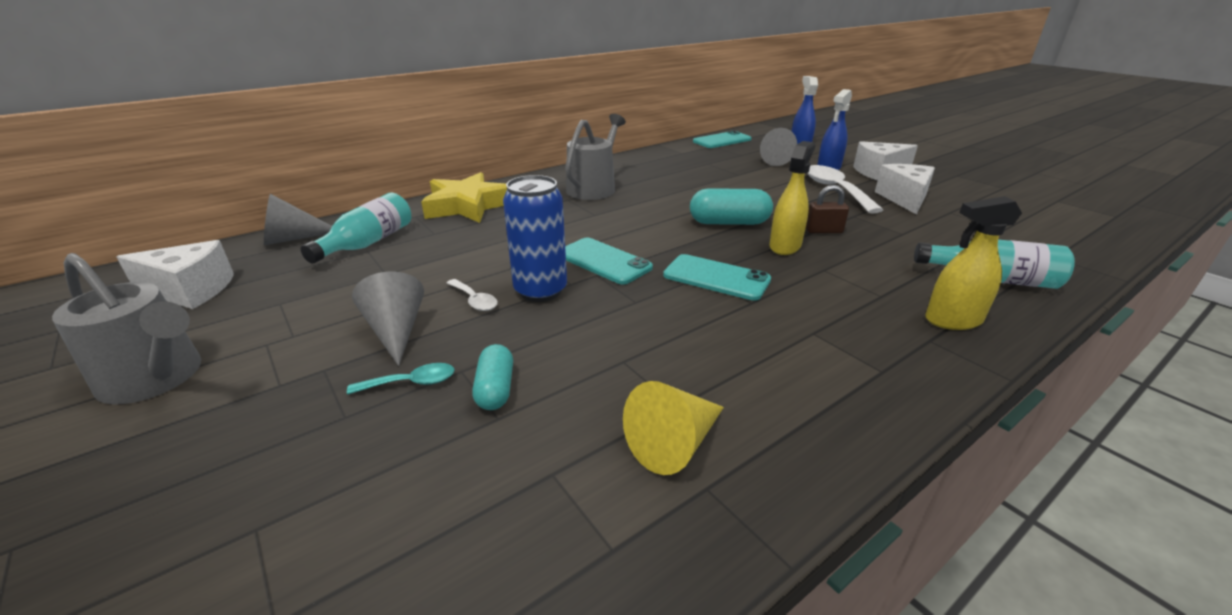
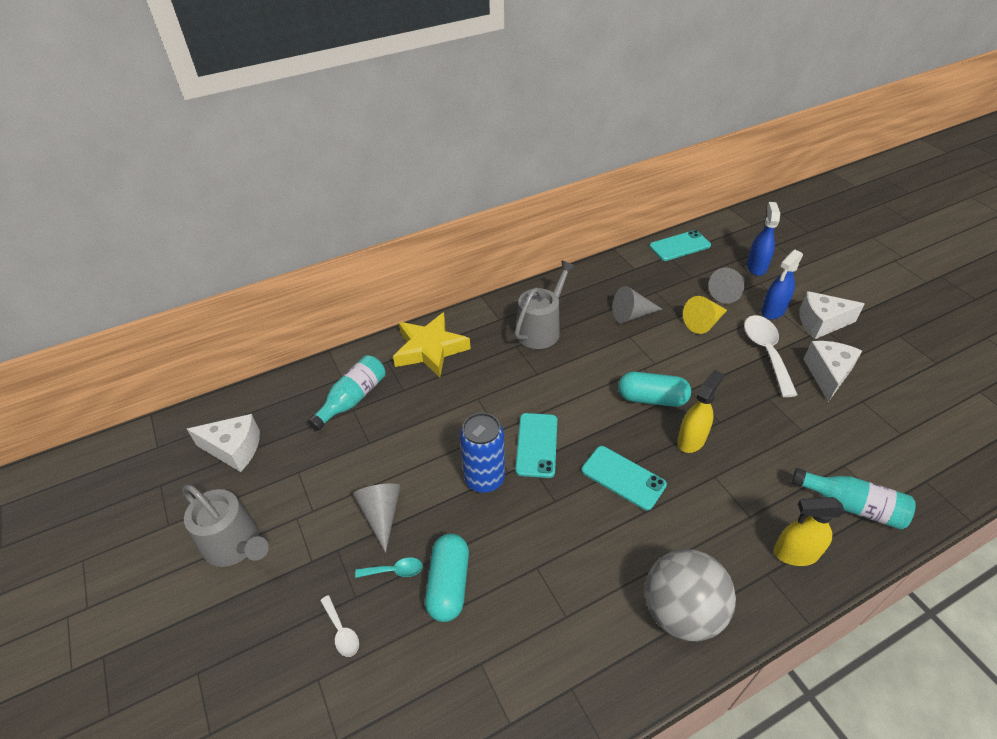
camera: 10 degrees right, 15 degrees up
grey cone [264,194,332,245] -> grey cone moved to [613,286,662,323]
white spoon [447,279,498,311] -> white spoon moved to [320,595,359,657]
turquoise capsule [472,344,513,410] -> turquoise capsule [425,534,469,622], size x1.63
turquoise phone [565,238,653,285] -> turquoise phone turned 45 degrees clockwise [515,413,557,478]
yellow cone [623,381,724,475] -> yellow cone moved to [683,296,727,334]
brown padlock [806,185,849,233] -> none
none -> grey ball [645,549,736,641]

